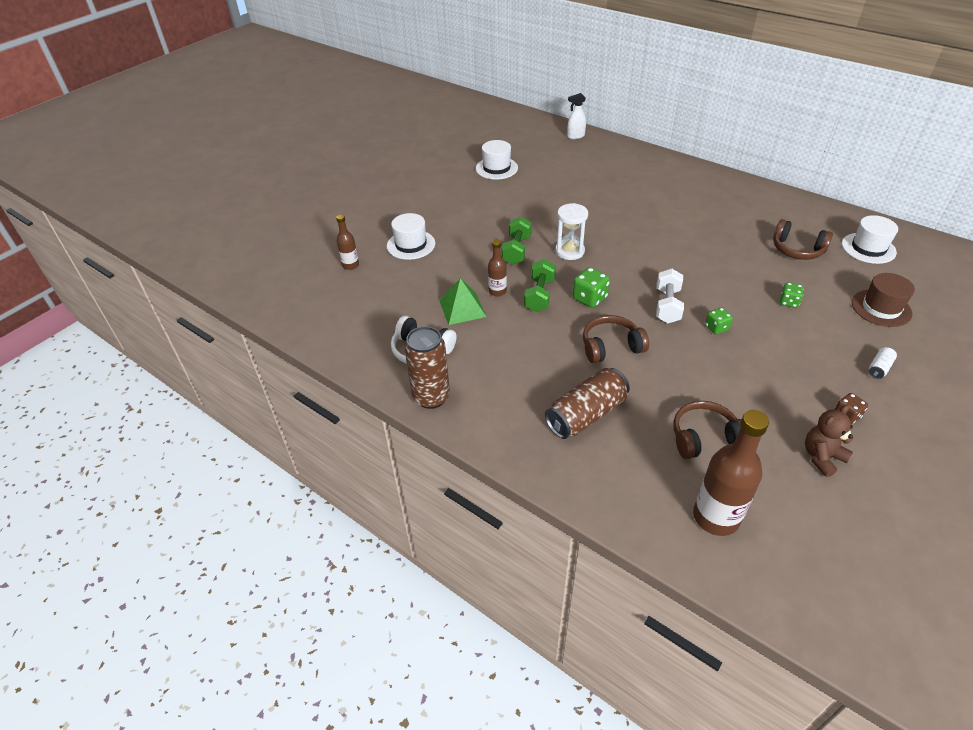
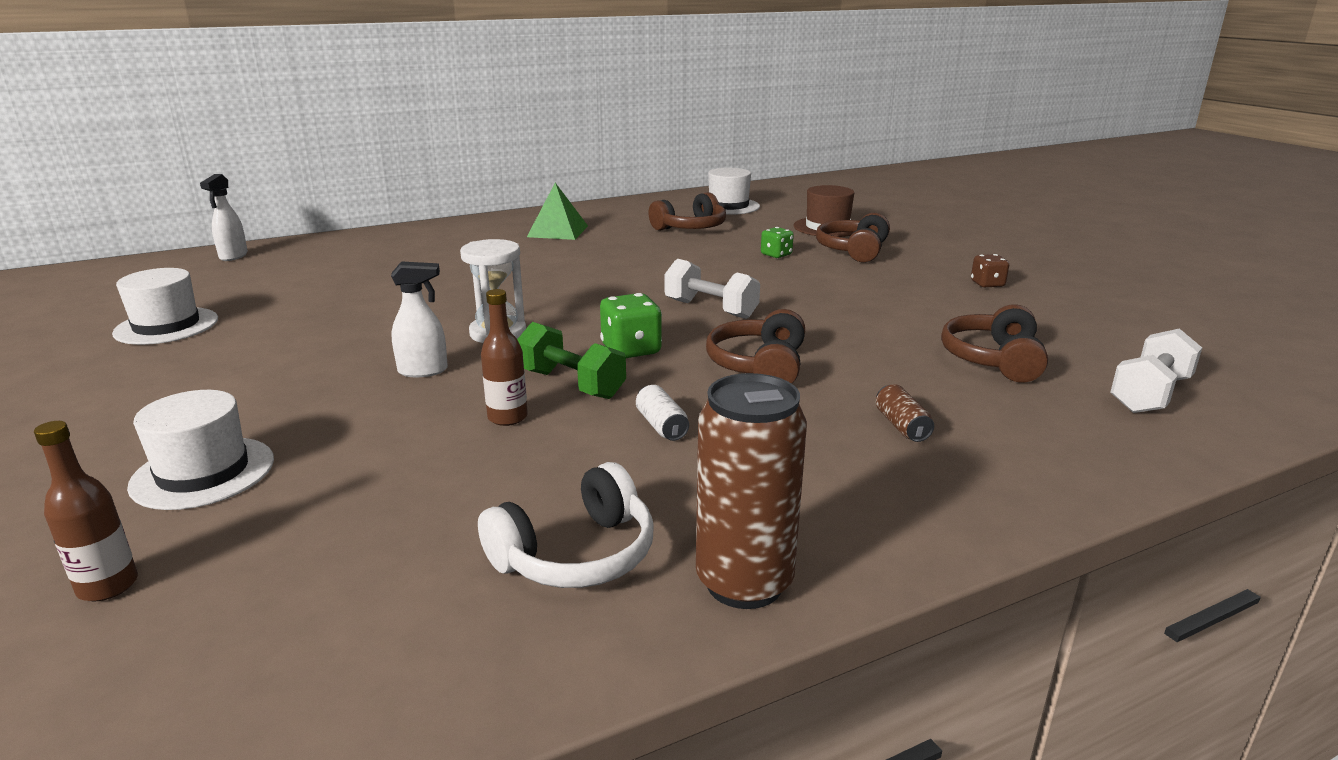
camera: 65 degrees left, 20 degrees down
green pyramid [439,278,486,325] -> green pyramid moved to [527,183,588,240]
green dumbbell [501,217,532,265] -> white spray bottle [391,261,448,377]
brown can [545,368,630,439] -> brown can [876,384,934,442], size x0.45
brown bottle [693,410,769,536] -> white dumbbell [1110,328,1202,413]
green dice [705,307,733,334] -> none
brown teddy bear [805,404,853,477] -> none
white can [868,347,897,379] -> white can moved to [636,385,689,441]
none -> brown headphones [816,213,890,262]

